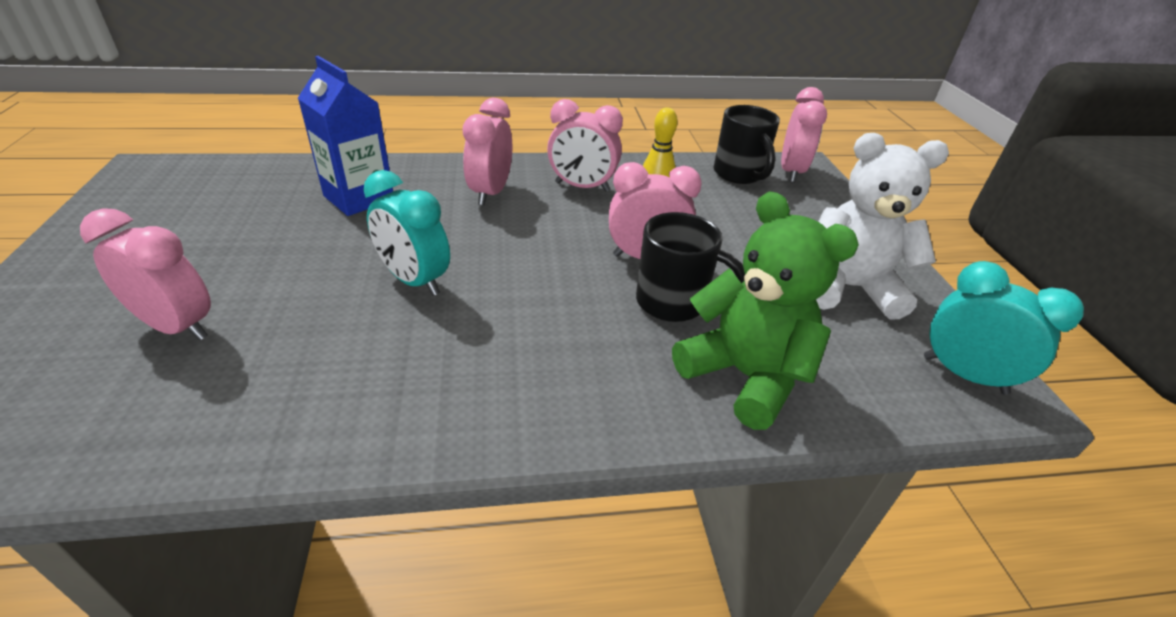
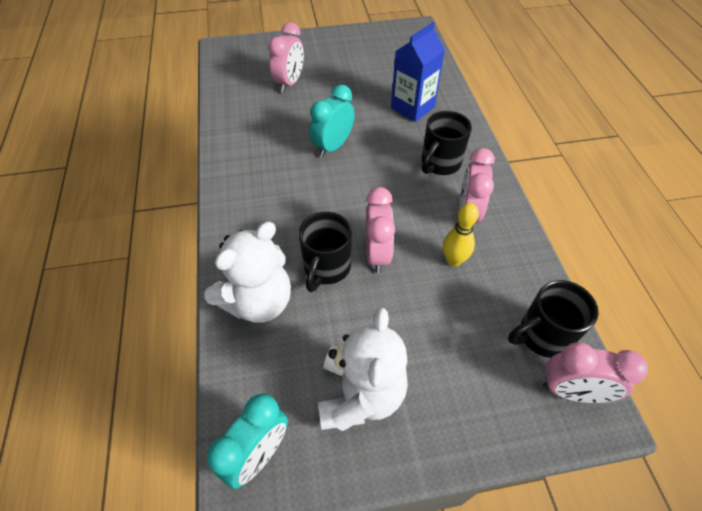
camera: 90 degrees right, 15 degrees up
pink clock [462,98,512,205] -> black mug [422,111,472,175]
green teddy bear [672,191,859,430] -> white teddy bear [204,222,291,323]

